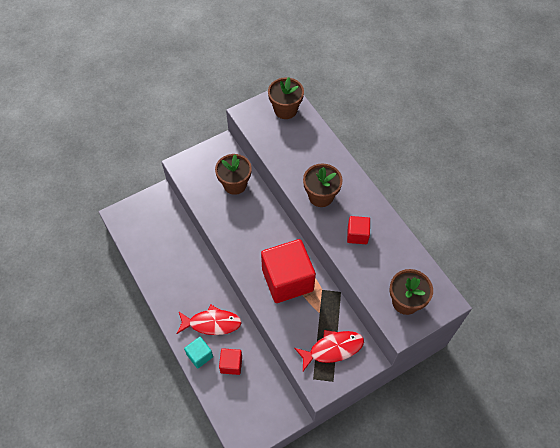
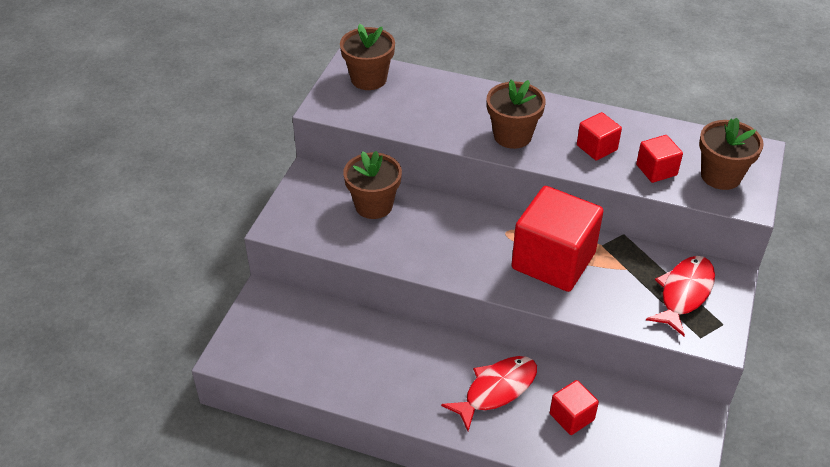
camera: 40 degrees left, 15 degrees down
turquoise cube [184,337,213,369] -> none
none -> red cube [636,135,683,183]

